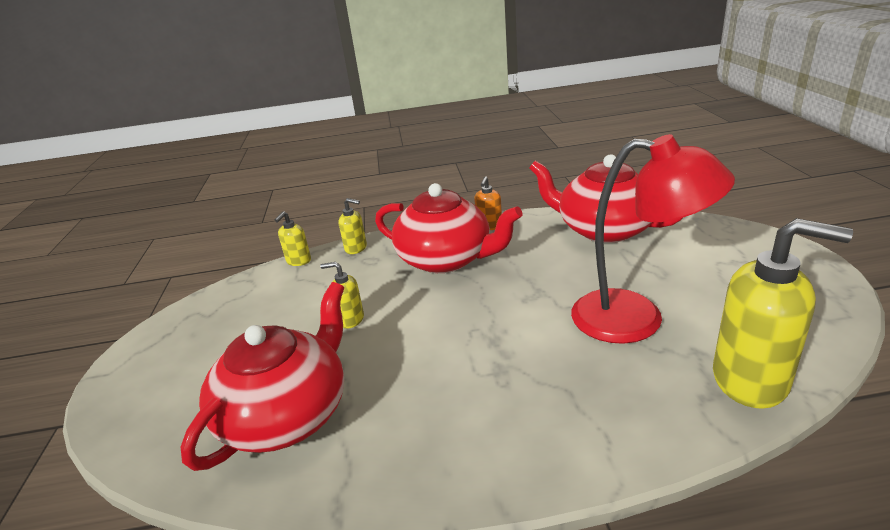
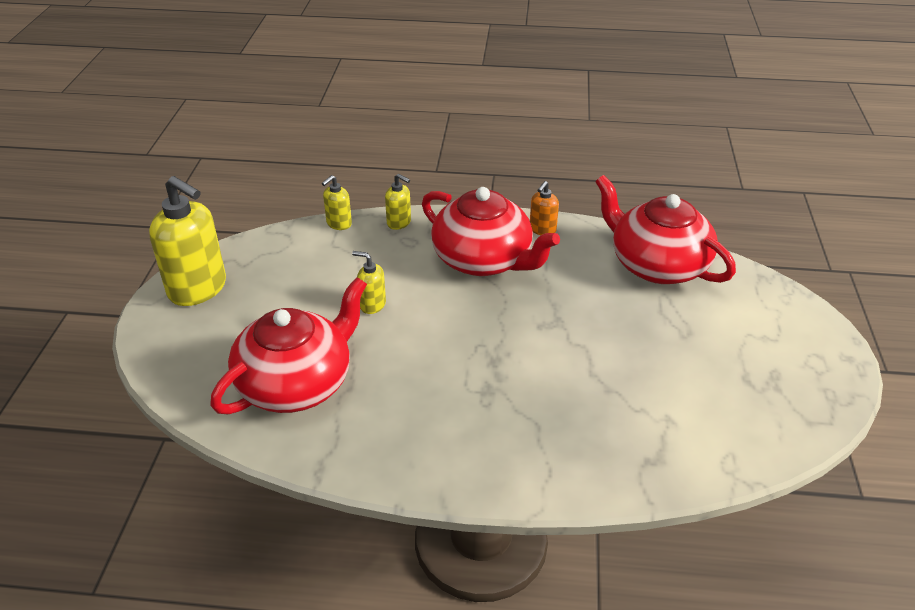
camera: 10 degrees right, 10 degrees up
red lamp [571,134,735,344] -> none
yellow soap dispenser [713,218,853,409] -> yellow soap dispenser moved to [149,176,226,306]

